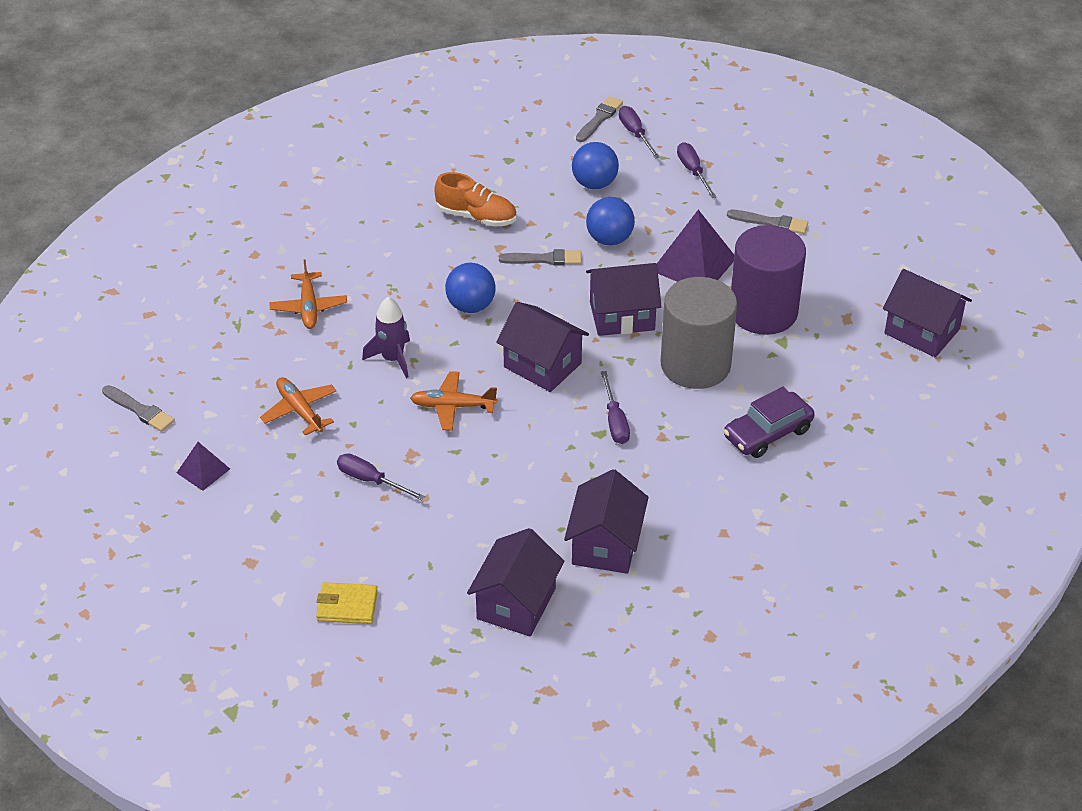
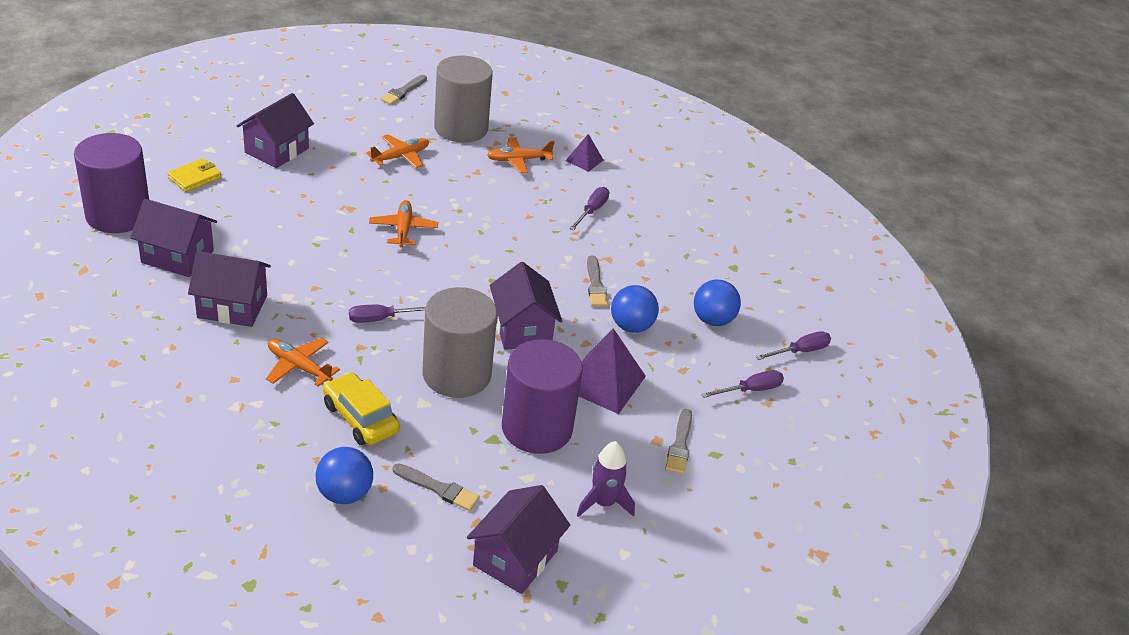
camera: 80 degrees right, 5 degrees down
purple pyramid [177,442,230,491] -> purple pyramid moved to [565,134,603,172]
yellow wallet [316,582,378,624] -> yellow wallet turned 45 degrees clockwise [167,158,222,192]
purple screwdriver [337,453,425,500] -> purple screwdriver moved to [569,187,609,230]
purple rocket [362,297,410,378] -> purple rocket moved to [577,441,635,517]
orange shoe [434,172,517,227] -> none
blue ball [445,263,495,313] -> blue ball moved to [315,447,373,504]
purple house [496,302,589,392] -> purple house moved to [237,93,314,168]
grey brush [576,96,623,142] -> grey brush moved to [393,463,480,511]
purple car [723,387,815,458] -> yellow car [323,372,400,445]
none -> purple cylinder [74,133,149,233]
none -> orange plane [266,338,340,387]
none -> grey cylinder [434,56,493,143]

